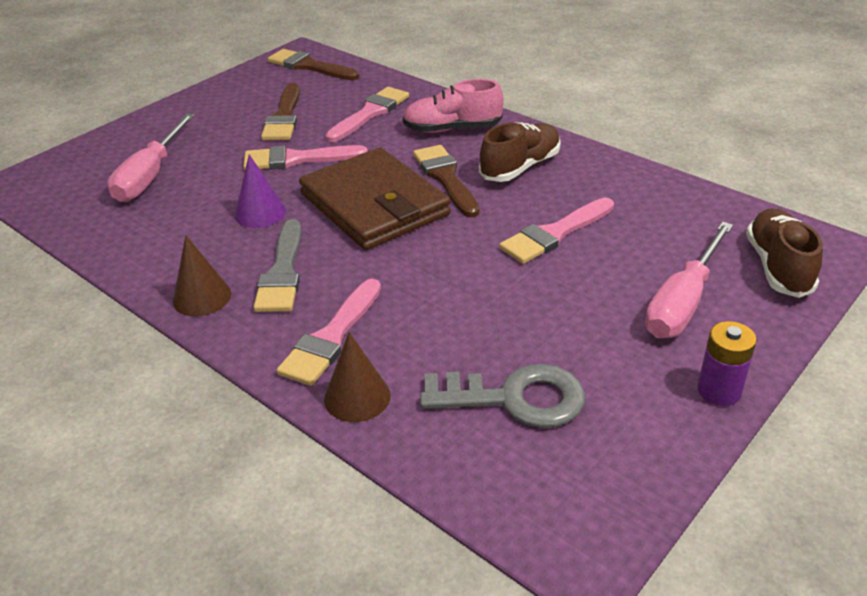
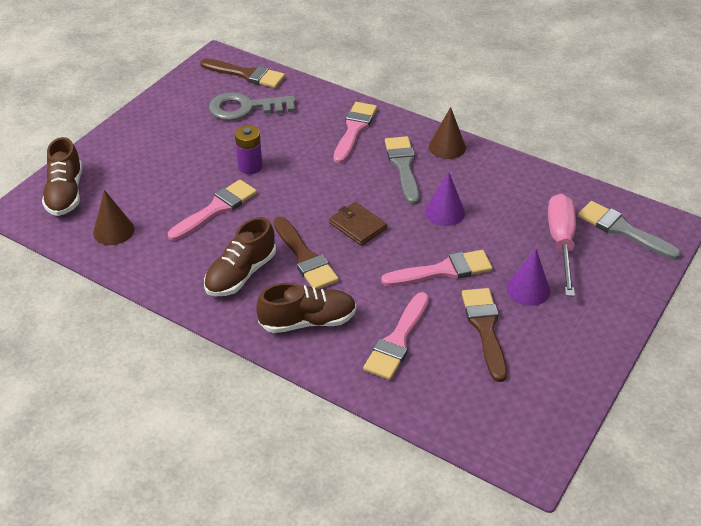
camera: 170 degrees right, 5 degrees up
brown brush [268,49,359,80] -> brown brush moved to [200,58,285,88]
brown wallet [299,148,451,250] -> brown wallet [329,202,387,246], size x0.46
brown cone [324,332,391,422] -> brown cone moved to [93,190,134,245]
pink shoe [403,79,503,133] -> brown shoe [256,283,356,333]
pink screwdriver [645,222,733,338] -> none
purple battery [697,321,757,406] -> purple battery moved to [235,126,262,174]
none -> purple cone [507,249,550,306]
none -> grey brush [578,201,681,260]

